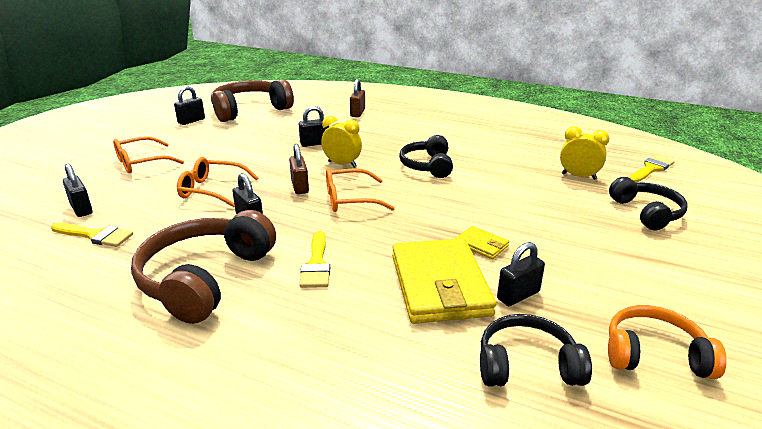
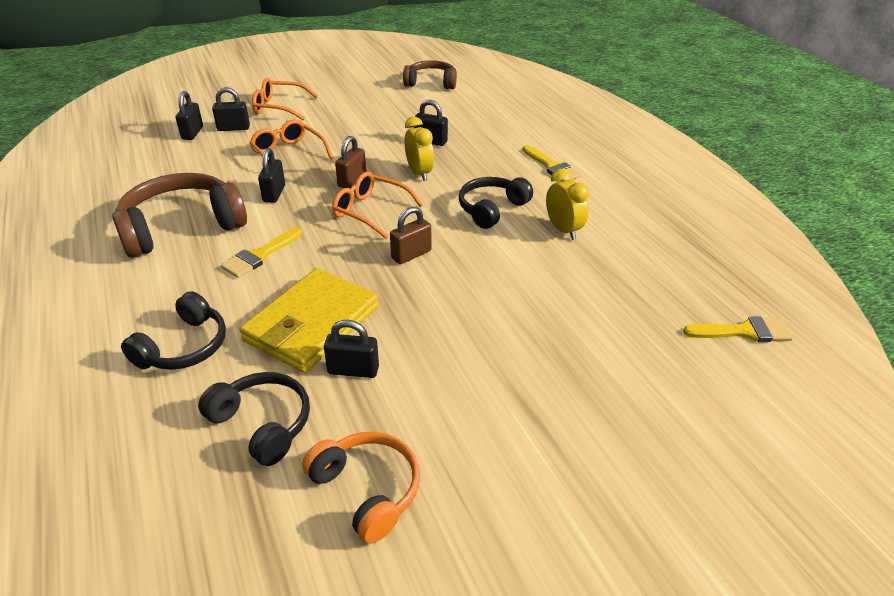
camera: 40 degrees right, 10 degrees up
yellow brush [51,223,133,247] -> yellow brush moved to [522,145,581,181]
black padlock [174,86,205,125] -> black padlock moved to [212,87,250,131]
brown headphones [211,79,294,122] -> brown headphones [403,60,457,89], size x0.62
brown padlock [350,79,365,117] -> brown padlock moved to [390,207,431,264]
yellow wallet [455,226,509,259] -> none
yellow clock [560,126,610,180] -> yellow clock moved to [546,169,589,240]
black headphones [609,177,687,230] -> black headphones moved to [121,291,226,370]

